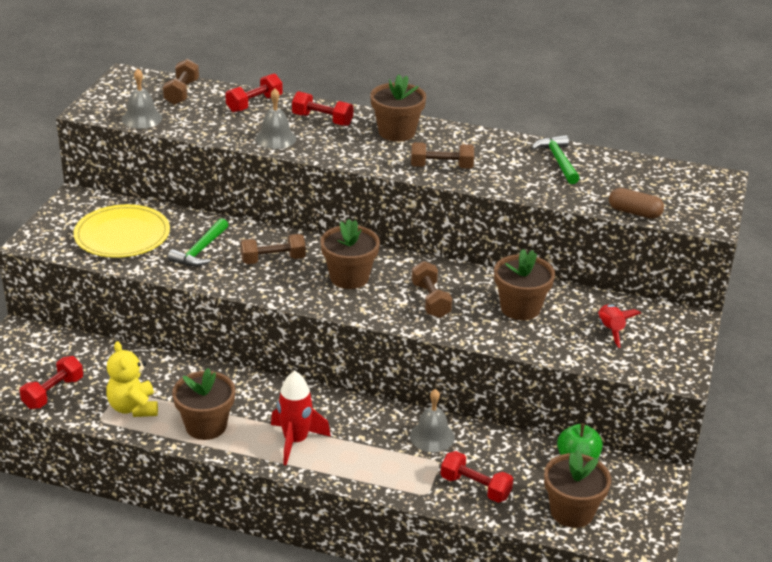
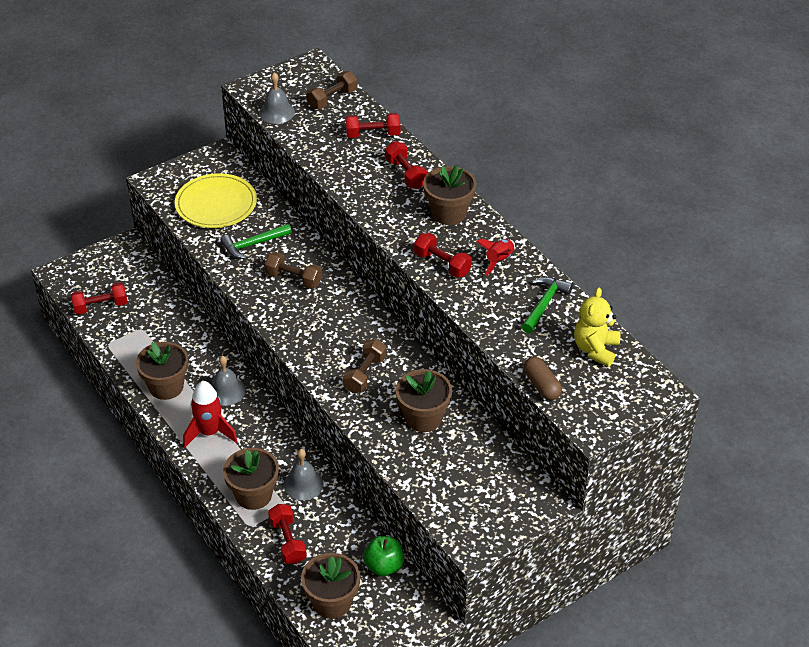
camera: 40 degrees right, 10 degrees up
yellow teddy bear [106,341,158,417] -> yellow teddy bear moved to [574,287,620,367]
grey bell [256,88,296,149] -> grey bell moved to [211,356,246,406]
brown flower pot [320,219,380,289] -> brown flower pot moved to [223,448,279,510]
brown dumbbell [411,142,474,169] -> red dumbbell [414,233,472,278]
red rocket [598,305,641,348] -> red rocket moved to [476,239,515,276]

